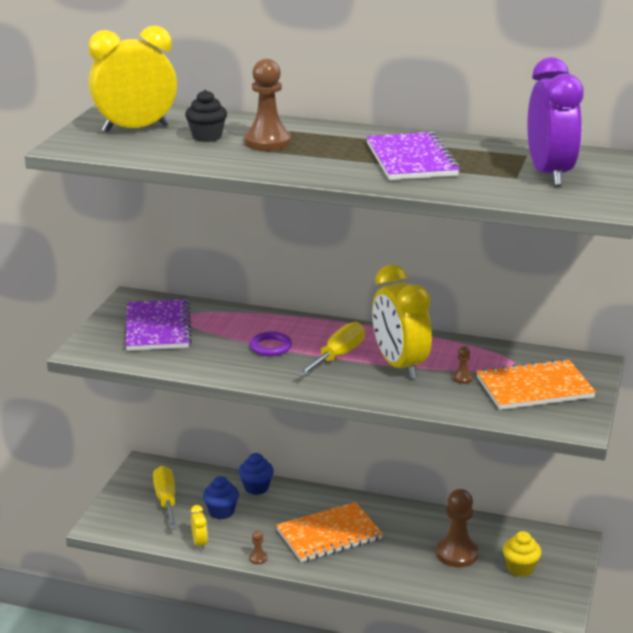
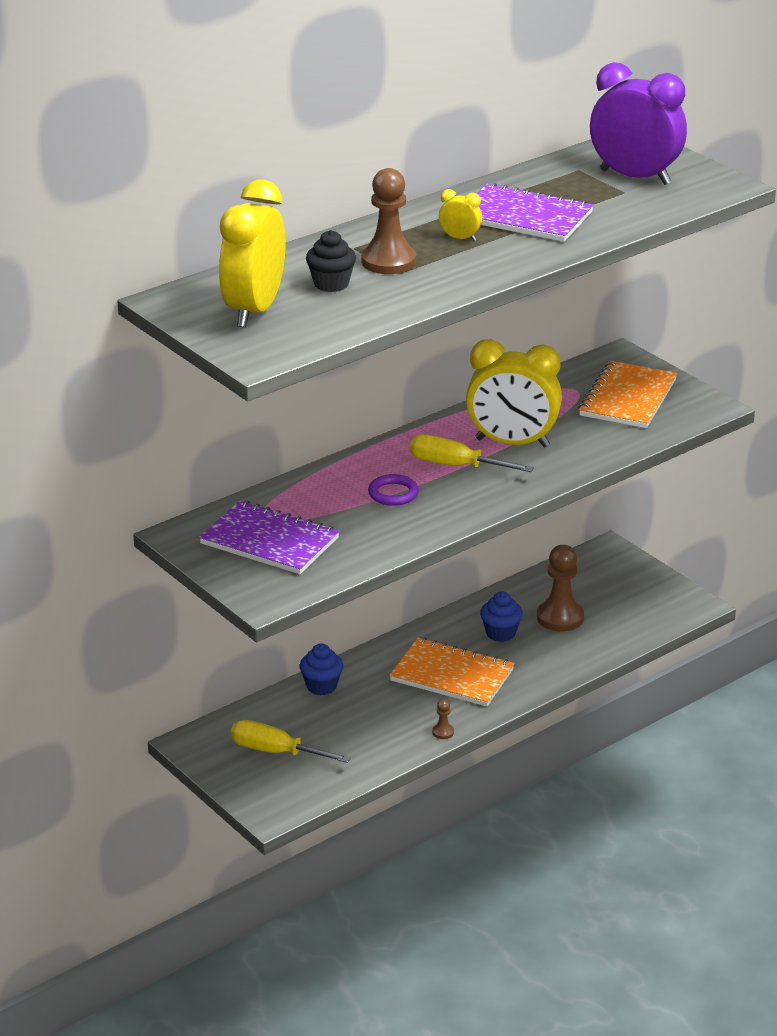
camera: 55 degrees left, 5 degrees up
yellow clock [190,505,208,551] -> yellow clock moved to [439,189,482,241]
blue cupcake [203,476,239,519] -> blue cupcake moved to [480,592,523,642]
orange notebook [276,502,383,562] -> orange notebook turned 75 degrees counterclockwise [389,638,515,706]
yellow screwdriver [297,322,365,376] -> yellow screwdriver turned 45 degrees counterclockwise [410,434,534,472]
brown pawn [453,347,473,384] -> none
yellow cupcake [503,531,541,577] -> none

